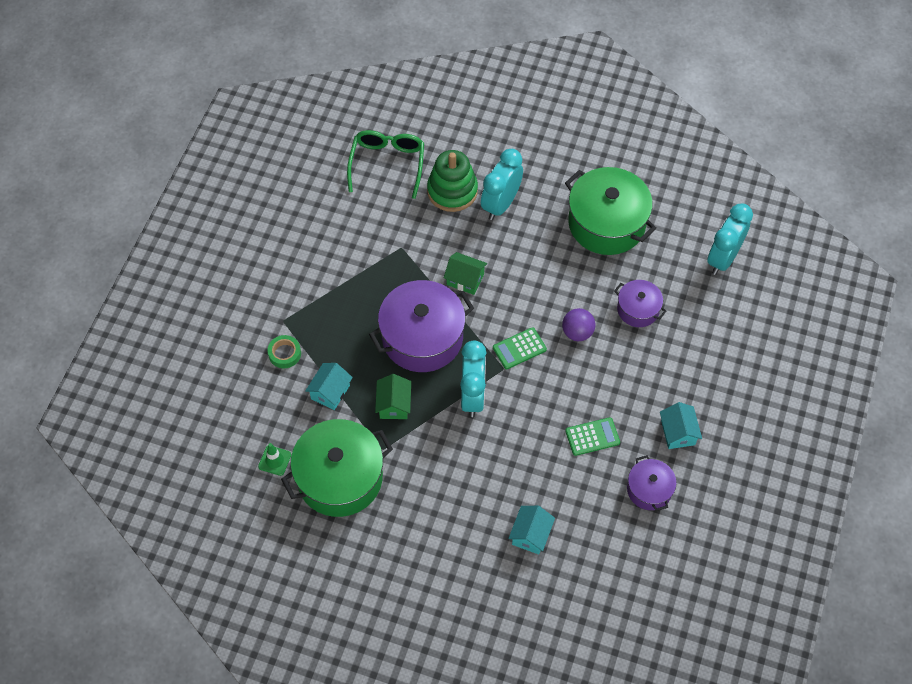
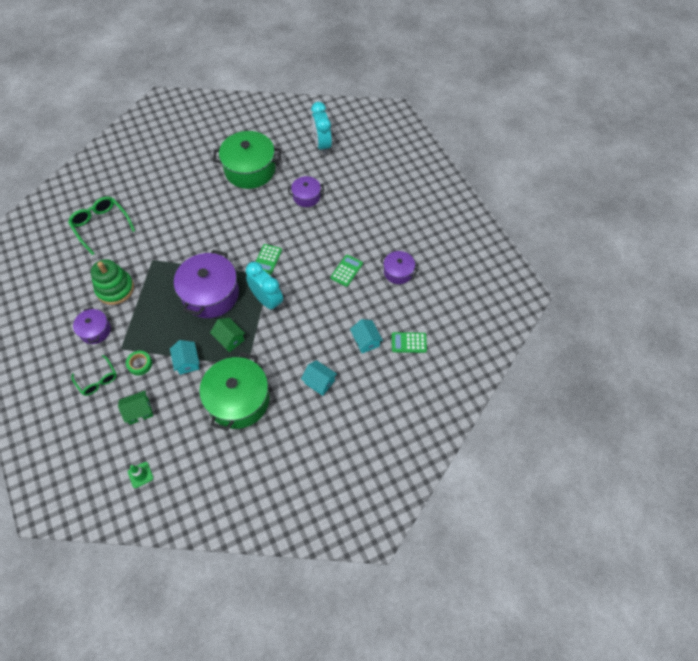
camera: 45 degrees left, 0 degrees up
green traffic cone [258,443,291,476] -> green traffic cone moved to [128,462,153,488]
green stacking toy [427,150,478,212] -> green stacking toy moved to [91,259,134,305]
green house [444,252,487,295] -> green house moved to [118,391,153,425]
turquoise clock [481,149,523,220] -> none
purple ball [562,308,595,341] -> none
turquoise house [660,402,702,449] -> turquoise house moved to [301,360,337,396]
none -> green glasses [72,355,117,396]
none -> purple pot [73,307,111,344]
none -> green calculator [392,332,427,353]

